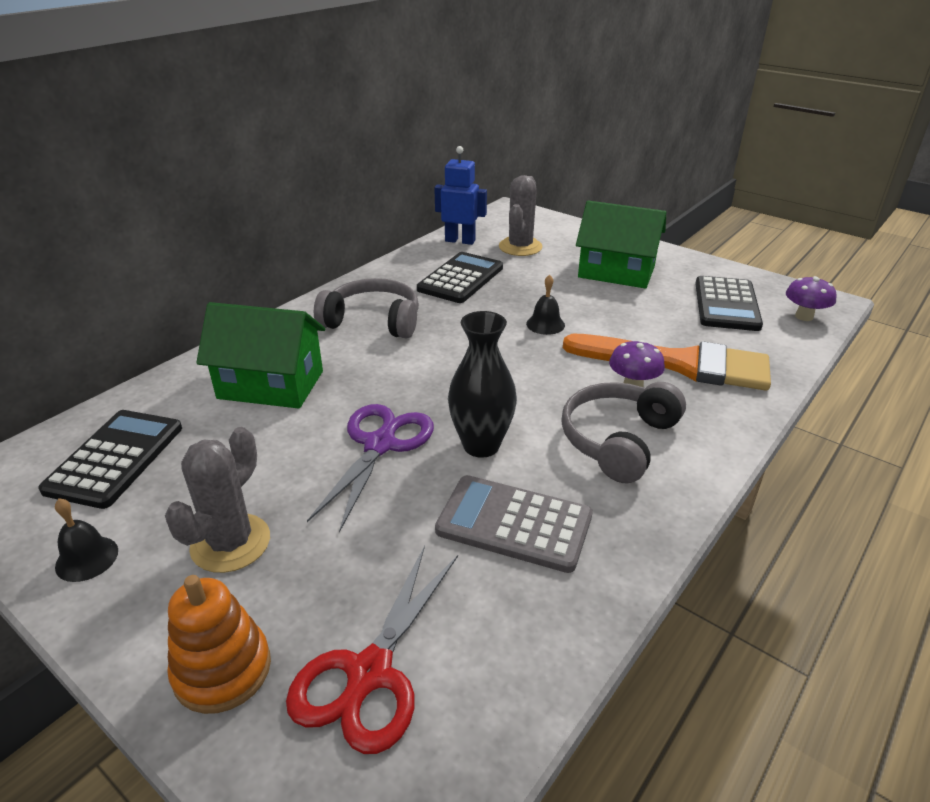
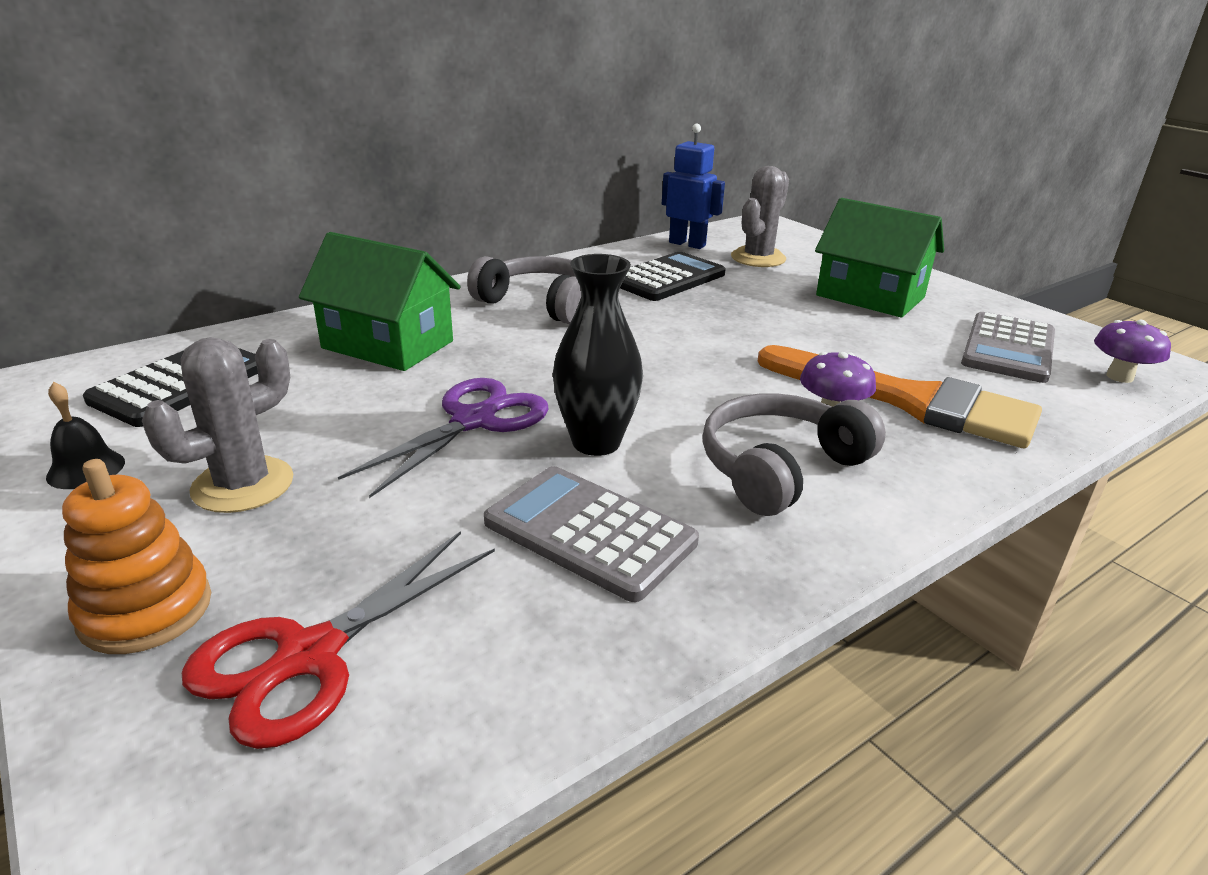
camera: 15 degrees right, 5 degrees down
black bell [526,275,565,335] -> none
black calculator [695,276,763,331] -> grey calculator [961,312,1055,383]

